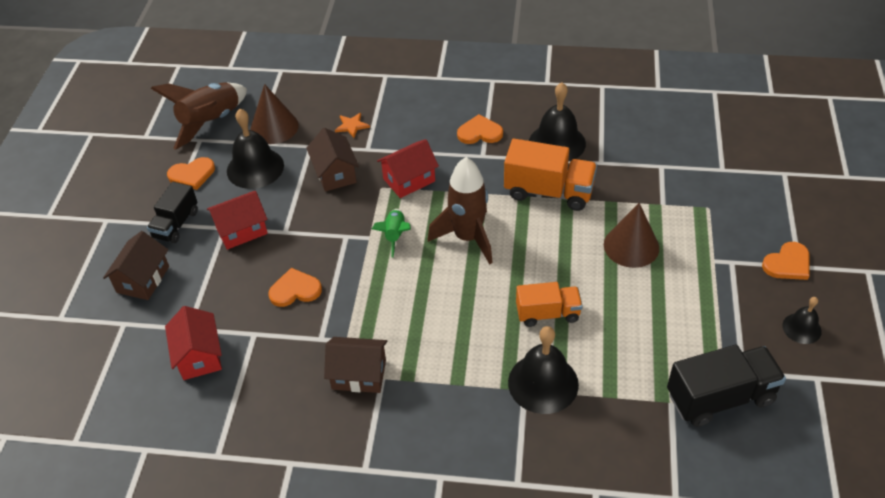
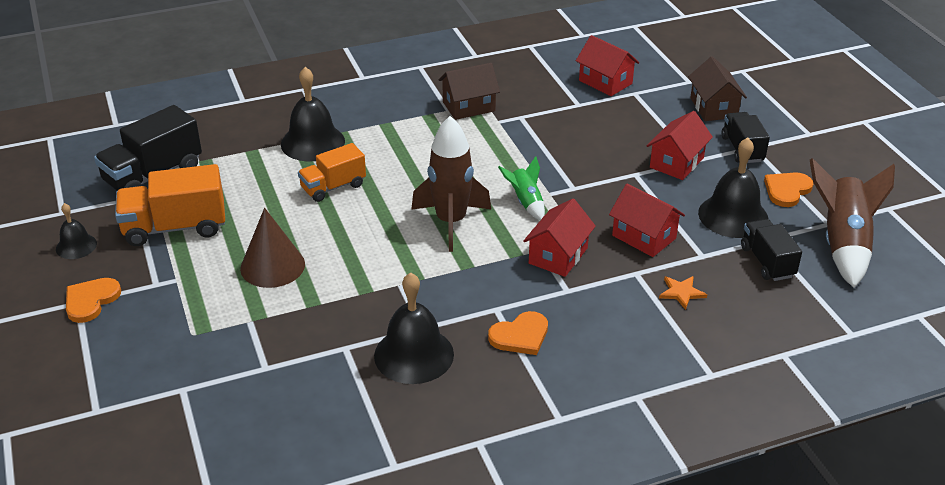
camera: 150 degrees right, 10 degrees down
brown cone [250,84,299,144] -> black truck [741,219,802,281]
orange heart [268,268,322,307] -> none
brown house [306,128,359,192] -> red house [609,184,685,257]
orange truck [504,139,597,211] -> orange truck moved to [115,164,225,246]

